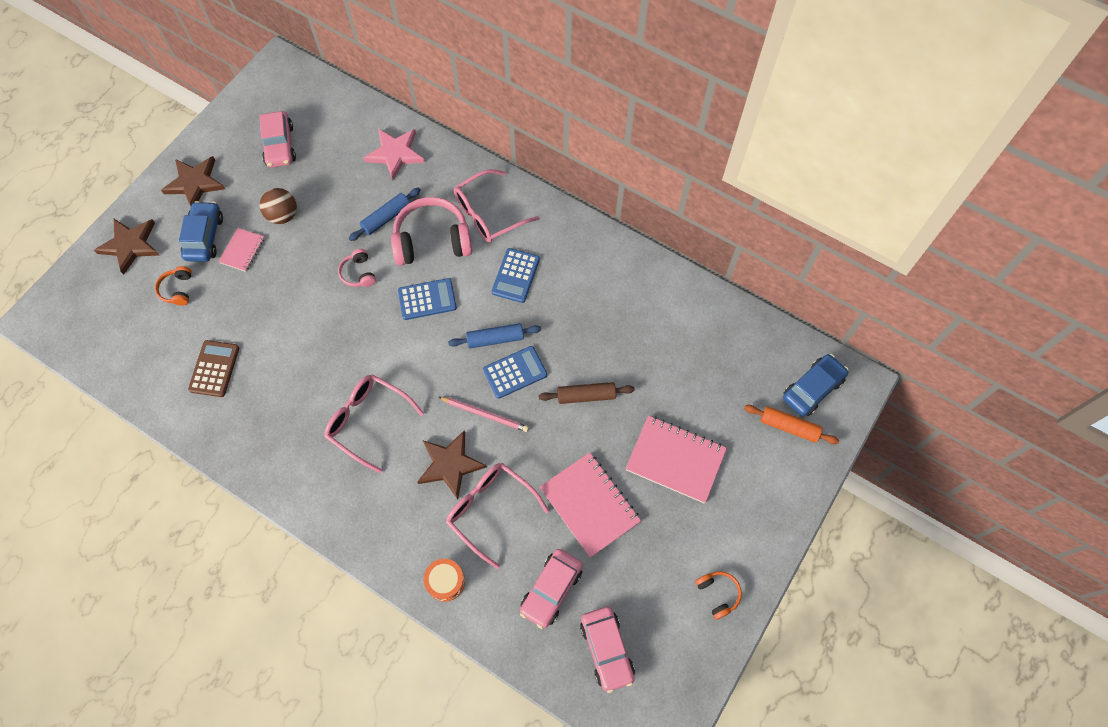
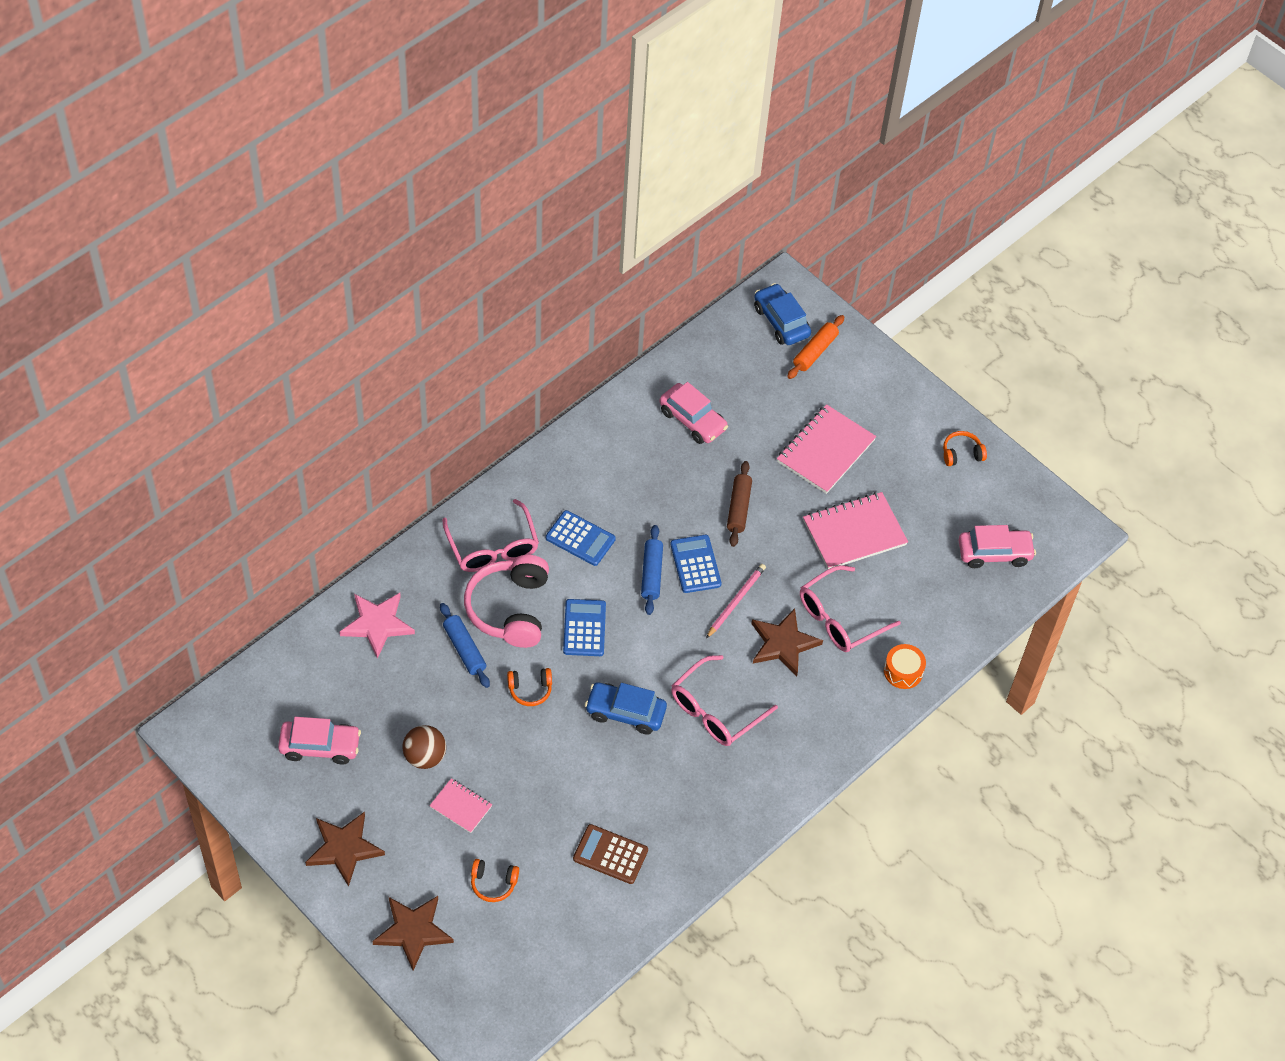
camera: 80 degrees left, 10 degrees down
blue car [179,201,223,262] -> blue car moved to [585,682,667,735]
pink headphones [338,249,376,287] -> orange headphones [507,668,552,706]
pink car [520,549,583,629] -> pink car moved to [659,382,728,444]

